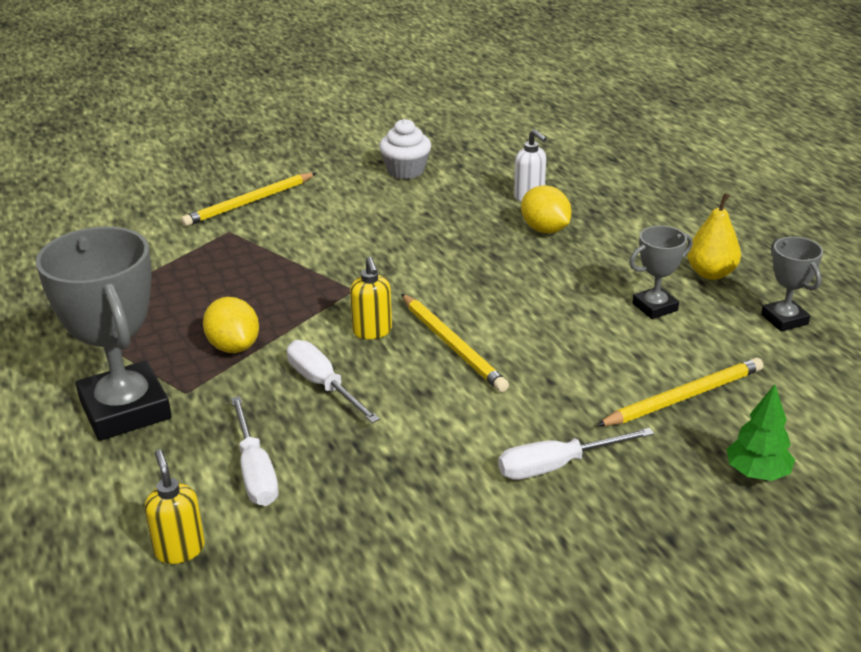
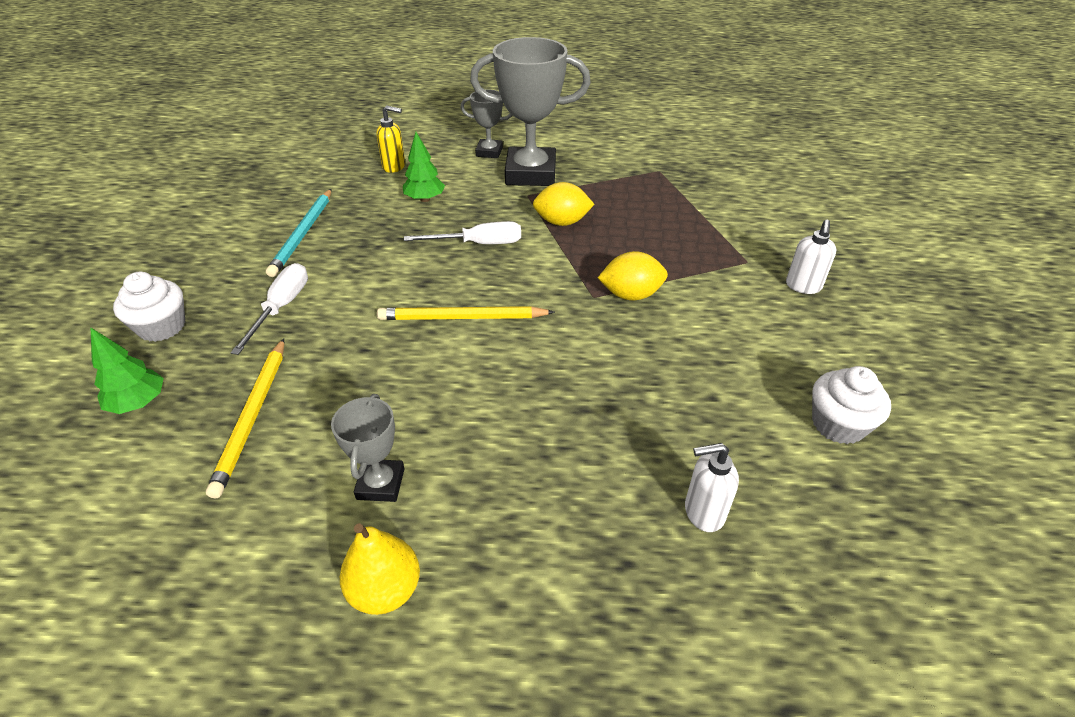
camera: 120 degrees right, 10 degrees up
yellow pencil [181,173,316,226] -> white soap dispenser [786,220,837,294]
white screwdriver [231,396,279,506] -> green tree [403,132,445,202]
yellow soap dispenser [350,257,392,339] -> none
yellow lemon [521,185,572,233] -> yellow lemon moved to [598,251,668,300]
grey trophy [761,237,823,332] -> grey trophy moved to [461,89,512,158]
none -> white cupcake [113,272,185,342]
none -> turquoise pencil [266,189,331,277]

